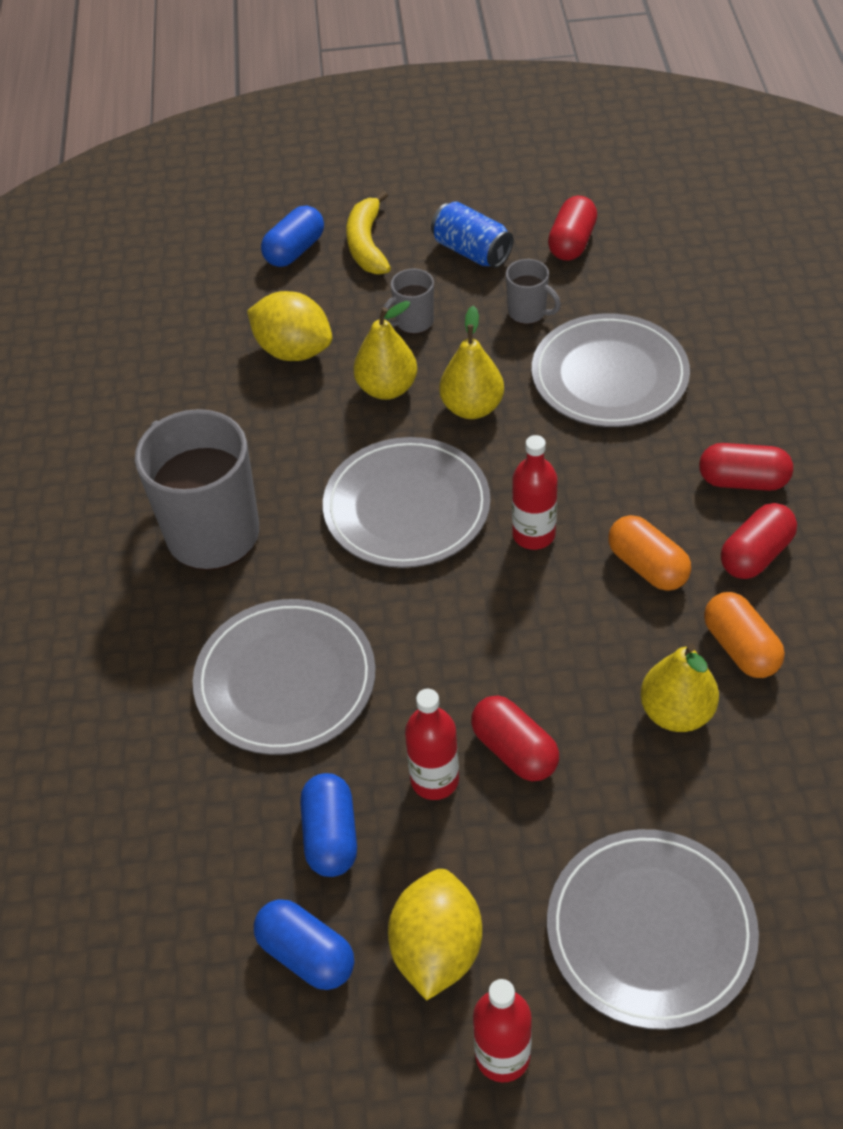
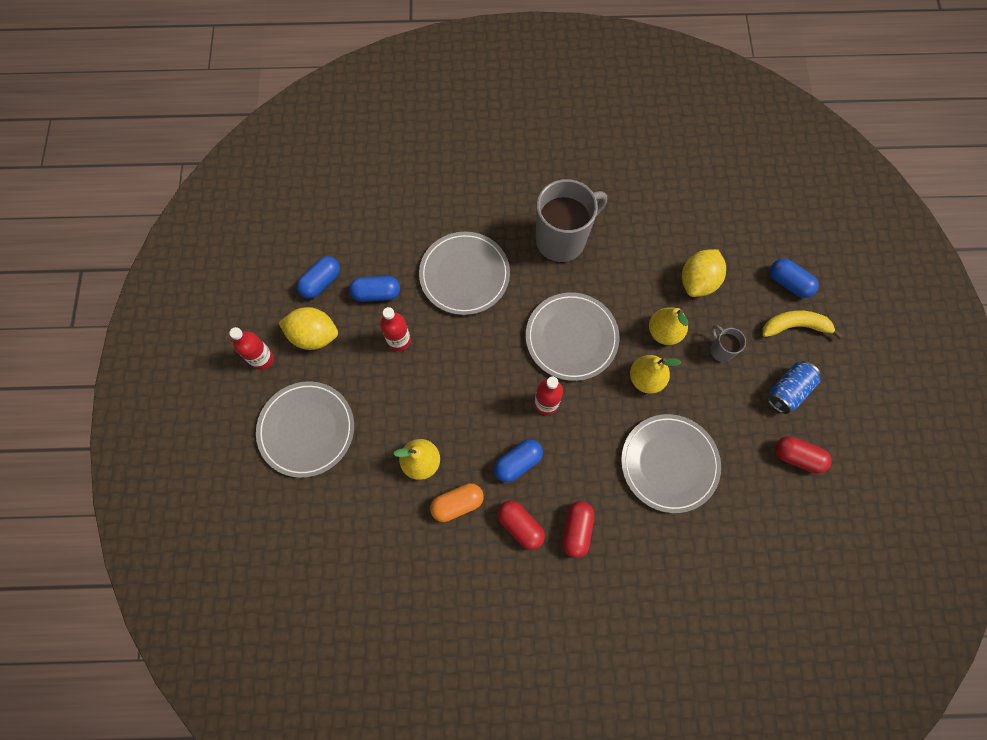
camera: 90 degrees right, 20 degrees up
red capsule [471,696,559,781] -> none
grey mug [506,259,561,324] -> none
orange capsule [608,515,691,591] -> blue capsule [494,439,543,482]

